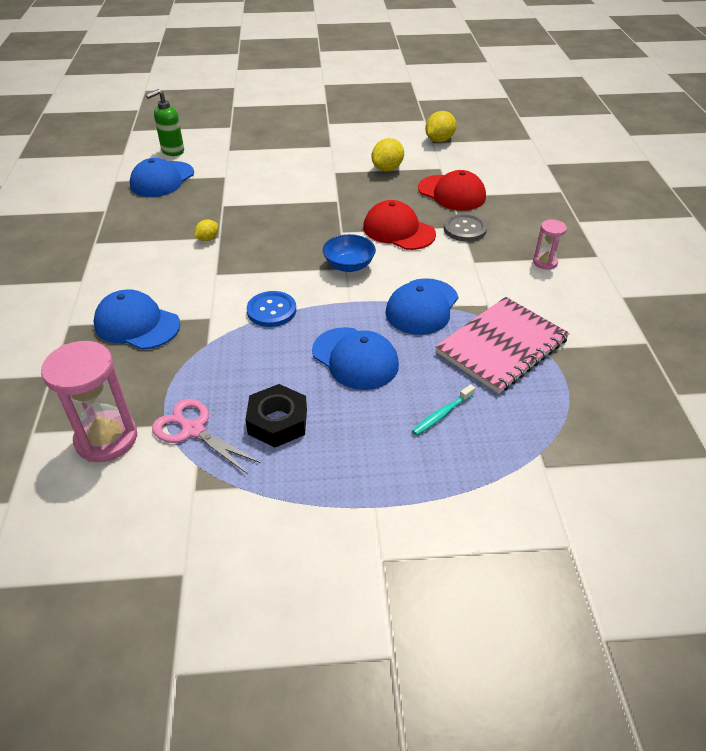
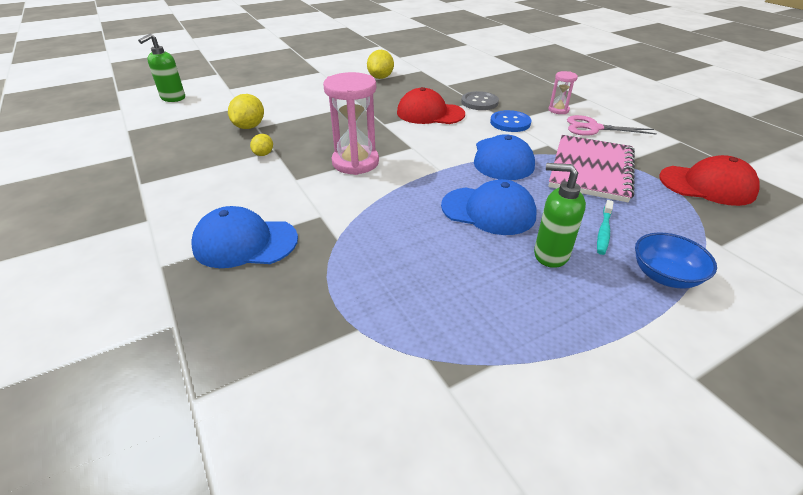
camera: 25 degrees left, 5 degrees down
pink hourglass [41,341,137,462] -> pink hourglass moved to [323,72,379,175]
blue cap [130,158,194,197] -> none
pink scissors [152,399,261,474] -> pink scissors moved to [567,115,657,136]
black nut [245,384,307,448] -> none
blue button [247,291,296,327] -> blue button moved to [490,110,531,132]
blue bowl [323,234,376,272] -> blue bowl moved to [635,233,717,289]
red cap [418,170,486,210] -> red cap moved to [659,155,760,206]
yellow lemon [425,111,456,142] -> yellow lemon moved to [228,94,264,129]
none -> green soap dispenser [534,163,586,268]

